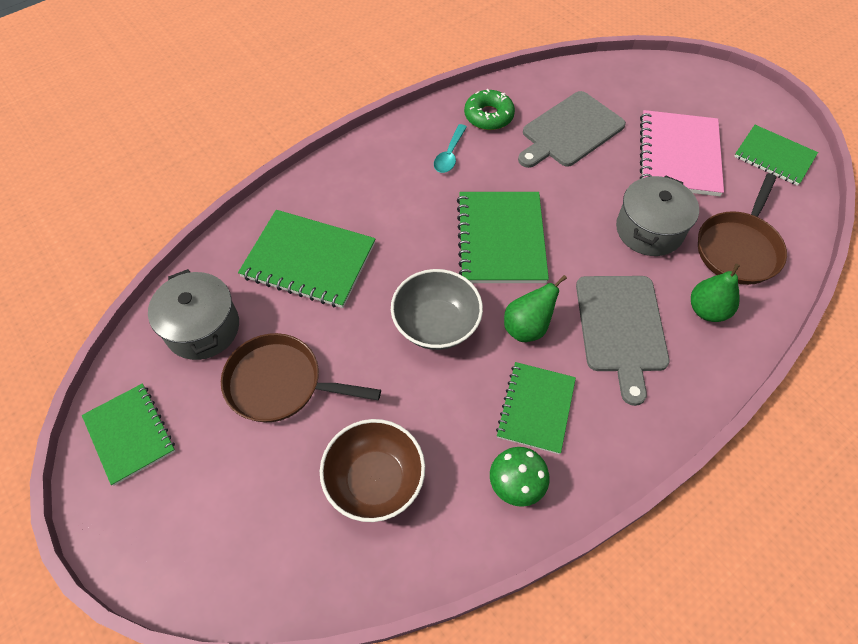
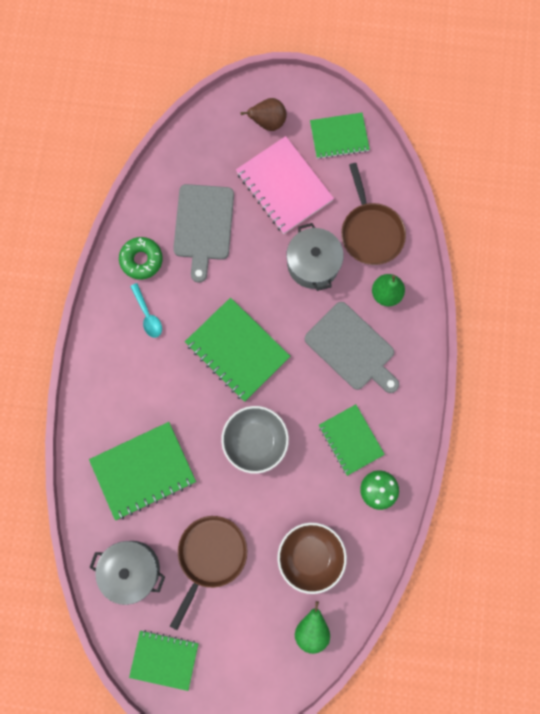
camera: 45 degrees left, 20 degrees up
brown pan [221,333,381,422] -> brown pan turned 150 degrees clockwise [170,516,247,630]
green pear [504,275,567,342] -> green pear moved to [295,601,330,654]
none -> brown pear [240,98,287,131]

